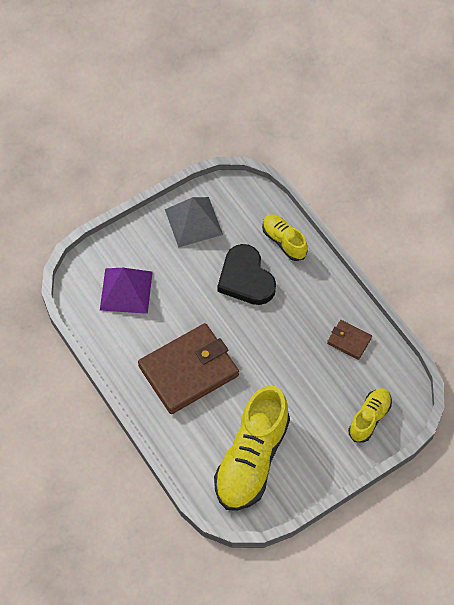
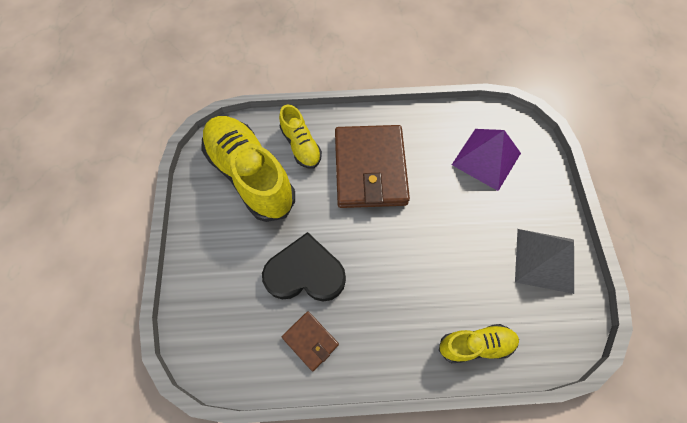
camera: 120 degrees right, 5 degrees up
black heart [217,244,276,305] -> black heart moved to [262,232,346,302]
brown wallet [327,320,372,360] -> brown wallet turned 75 degrees clockwise [282,311,339,371]
yellow shoe [348,388,392,443] -> yellow shoe moved to [279,105,322,169]

